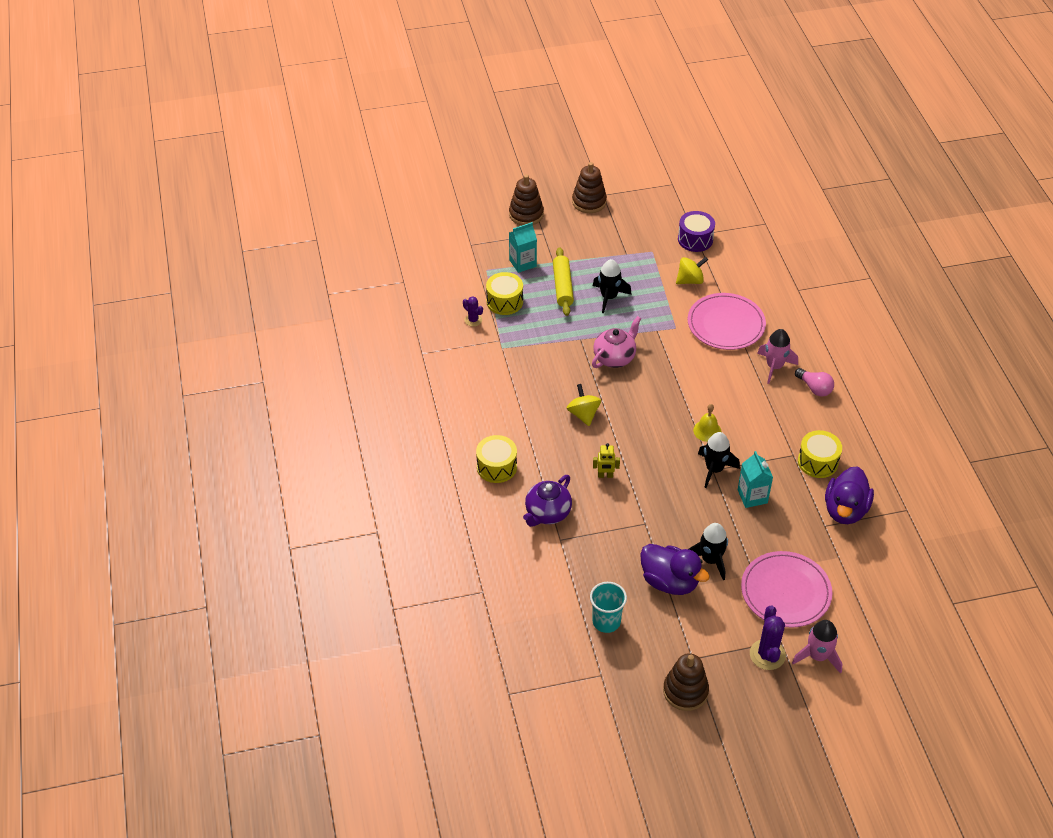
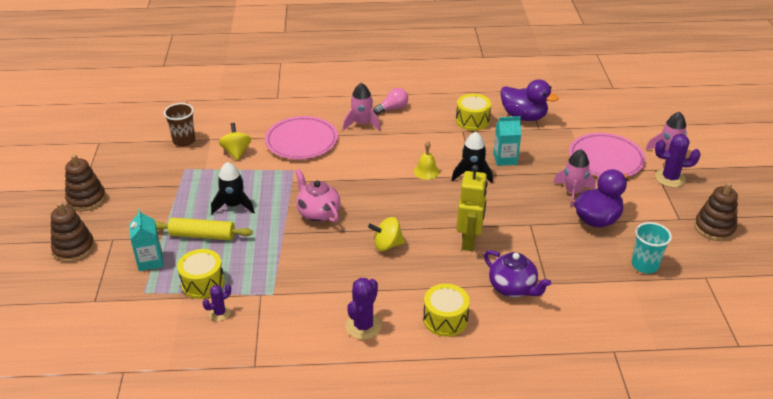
camera: 80 degrees left, 10 degrees down
yellow robot [593,443,620,478] -> yellow robot [457,165,488,251], size x1.93
purple drum [678,211,715,252] -> brown cup [164,103,195,147]
black rocket [689,523,728,580] -> pink rocket [553,149,596,207]
none -> purple cactus [346,278,382,340]

